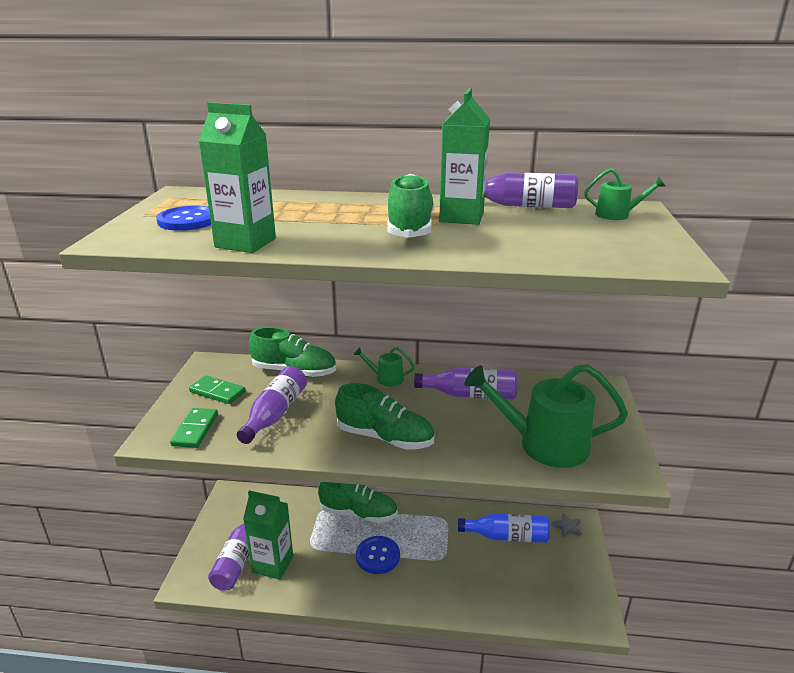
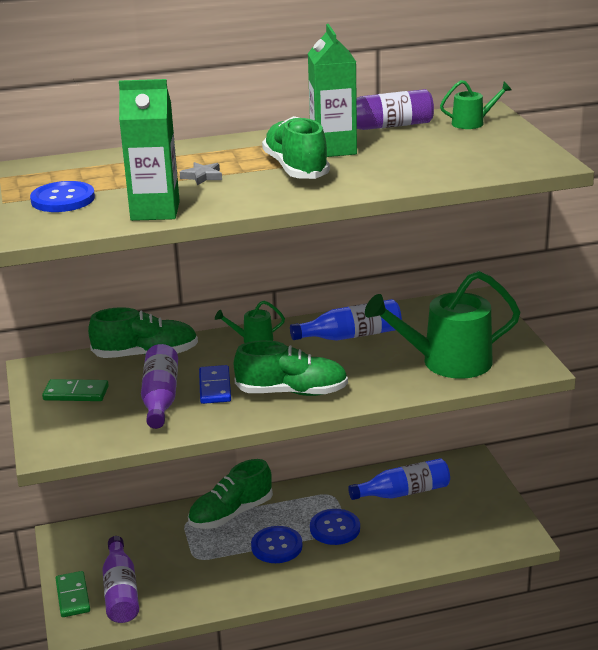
camera: 20 degrees left, 0 degrees up
green domino [170,408,218,448] -> green domino moved to [56,571,90,617]
green carton [243,490,293,580] -> none
green shoe [318,482,398,523] -> green shoe turned 150 degrees clockwise [188,459,273,529]
purple bottle [414,368,518,400] -> blue bottle [290,299,402,341]
grey star [552,513,581,537] -> grey star moved to [180,162,222,185]
none -> blue domino [199,365,231,404]
none -> blue button [310,509,360,545]

